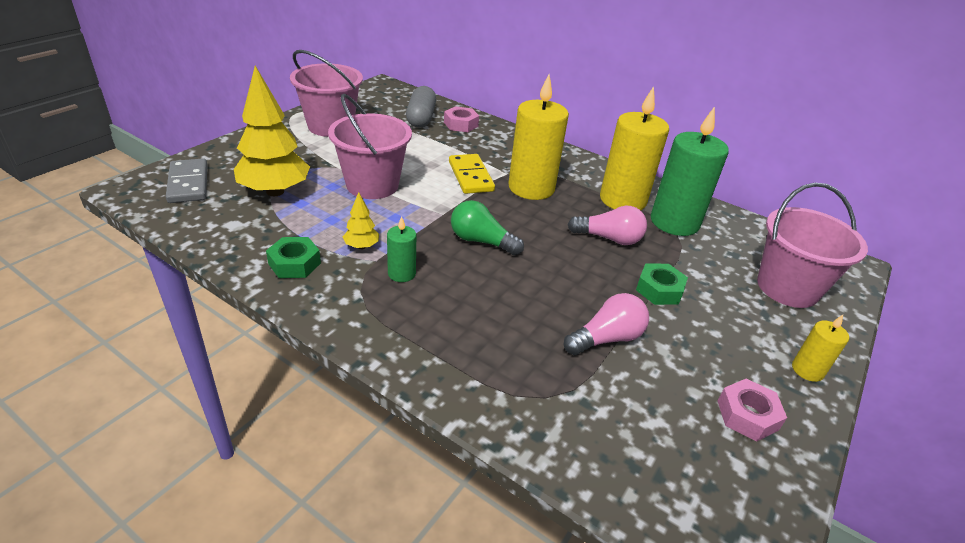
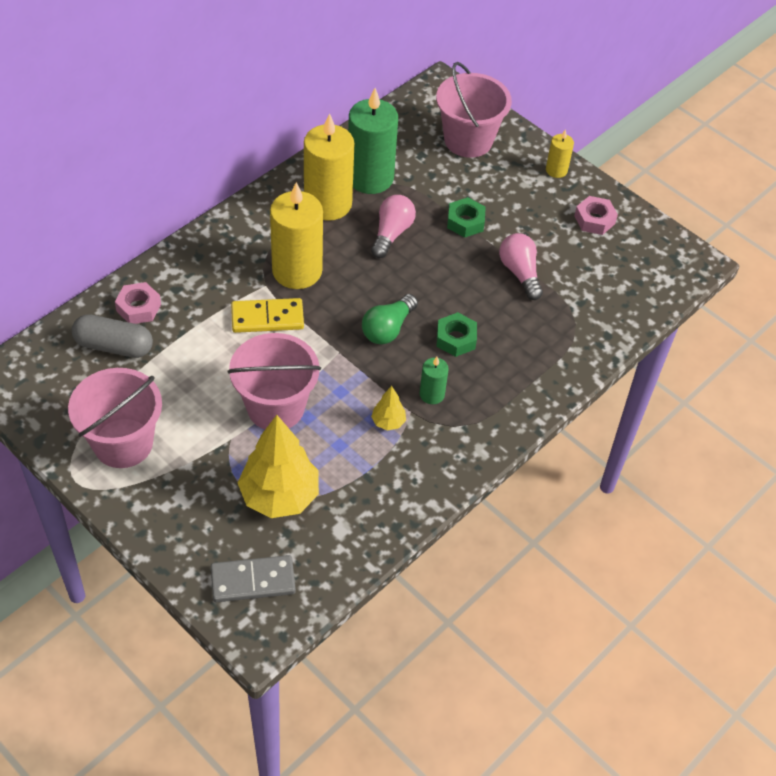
camera: 80 degrees left, 15 degrees up
green nut [266,237,321,278] -> green nut moved to [436,312,477,357]

